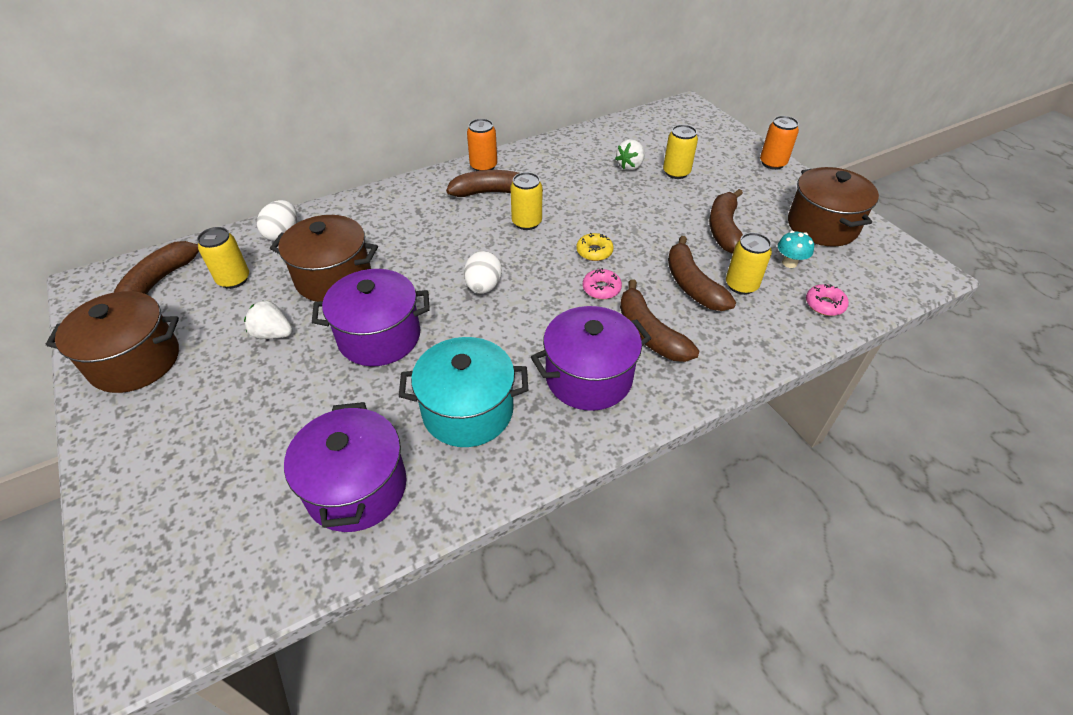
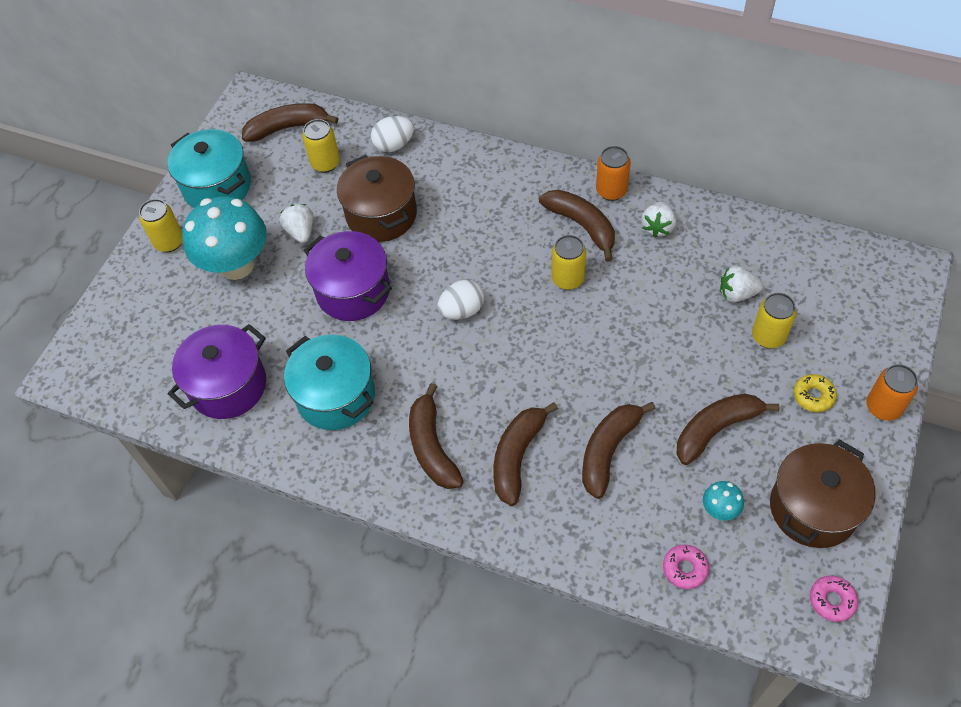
camera: 55 degrees right, 10 degrees up
brown pot [46,291,179,393] -> turquoise pot [168,129,251,208]
purple pot [531,306,651,411] -> brown banana [409,383,464,489]
yellow donut [577,233,614,261] -> yellow donut moved to [793,374,837,412]
pink donut [583,268,622,299] -> pink donut moved to [810,576,858,622]
yellow can [726,233,772,295] -> yellow can moved to [139,199,183,252]
none -> turquoise mushroom [182,197,267,280]
none -> white strawberry [641,202,676,237]

